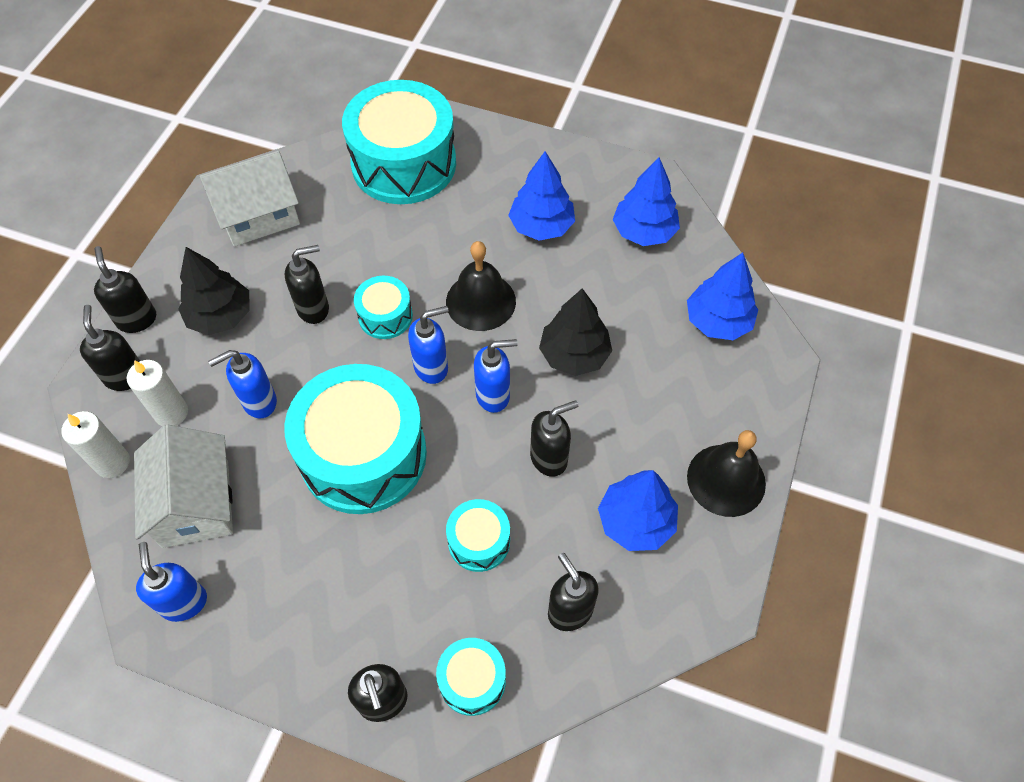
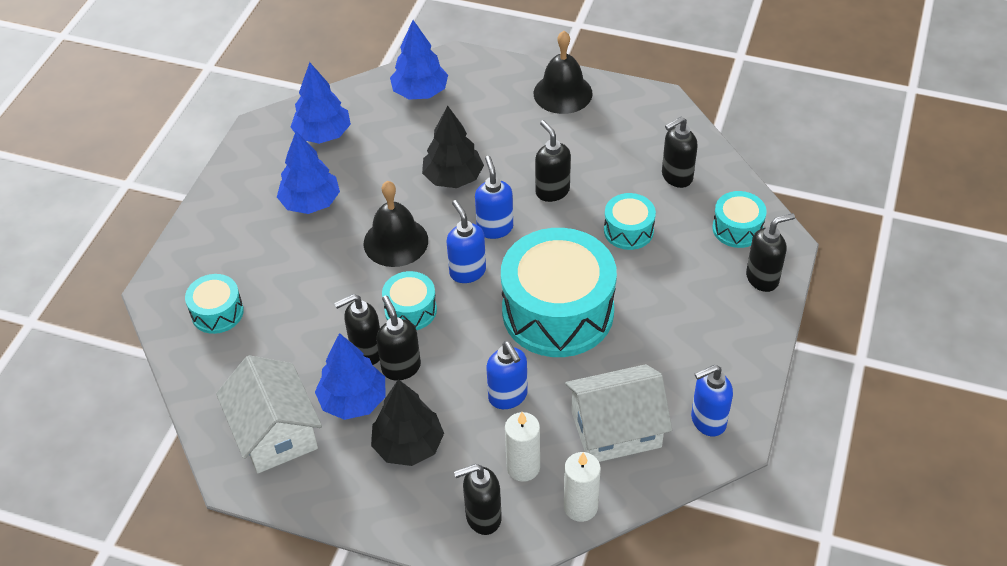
camera: 90 degrees left, 10 degrees down
black soap dispenser [94,246,156,333] -> black soap dispenser moved to [334,294,380,365]
turquoise drum [342,80,456,204] -> turquoise drum [185,274,244,334], size x0.47
blue tree [598,470,678,551] -> blue tree moved to [315,333,386,420]

